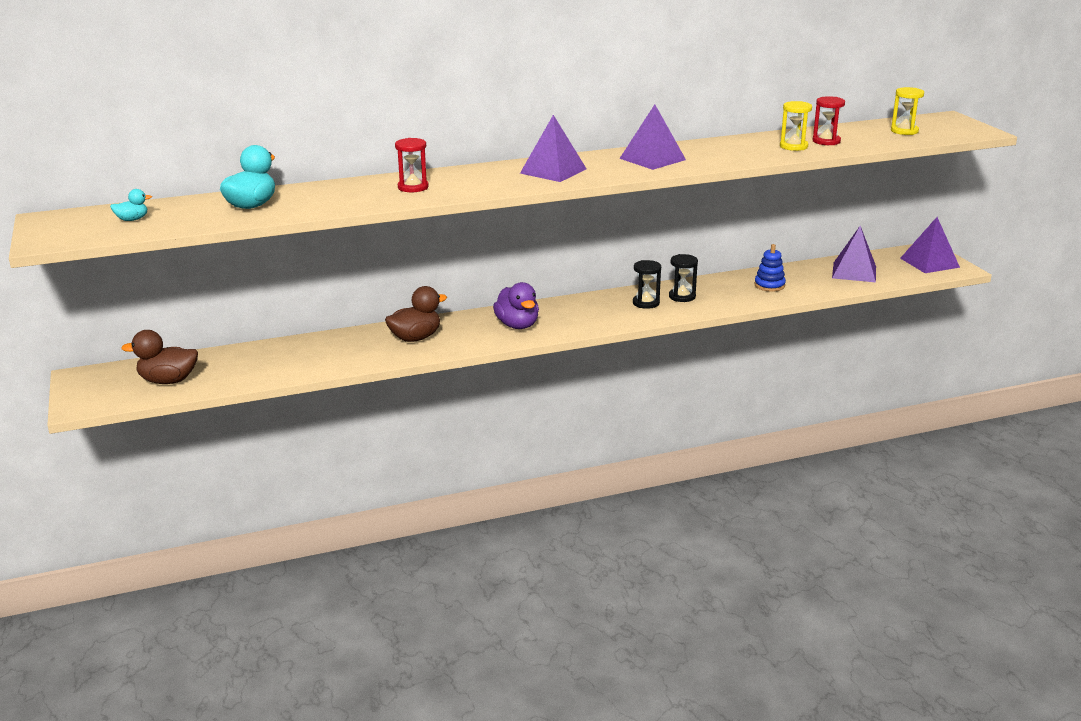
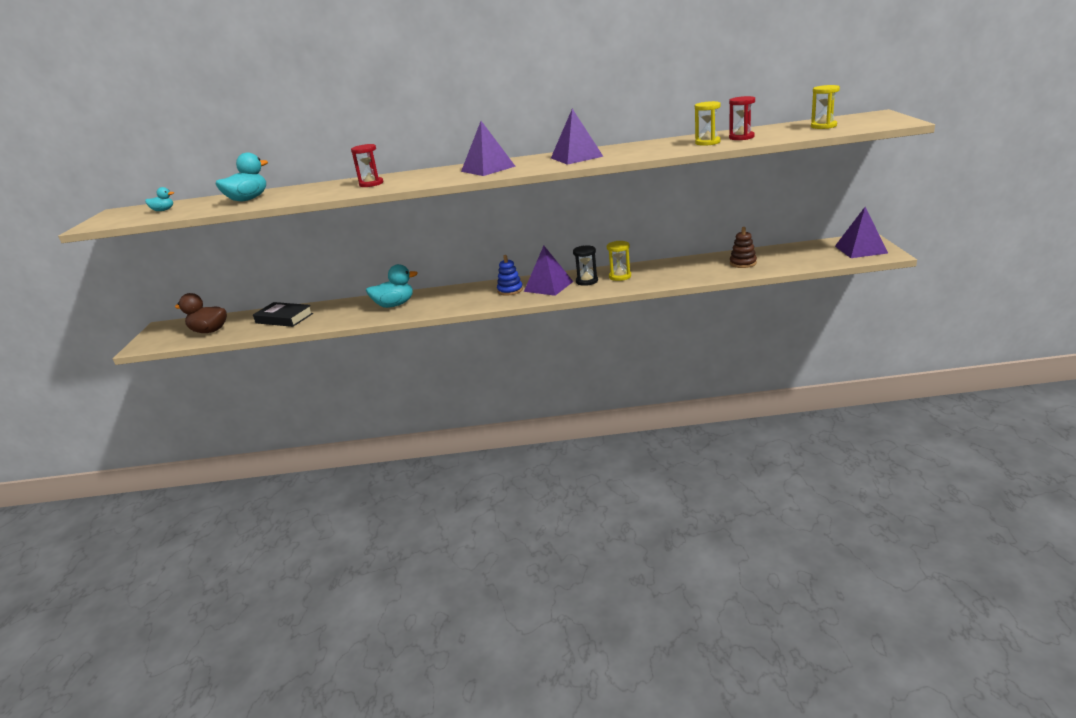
camera: 20 degrees right, 0 degrees up
brown duck [385,286,447,342] -> turquoise duck [366,264,417,308]
purple duck [493,282,539,329] -> none
black hourglass [669,254,698,302] -> yellow hourglass [607,241,631,281]
blue stacking toy [754,244,786,292] -> blue stacking toy moved to [497,255,523,296]
purple pyramid [832,226,876,282] -> purple pyramid moved to [524,246,573,296]
none -> black book [253,302,313,327]
none -> brown stacking toy [730,227,757,268]

